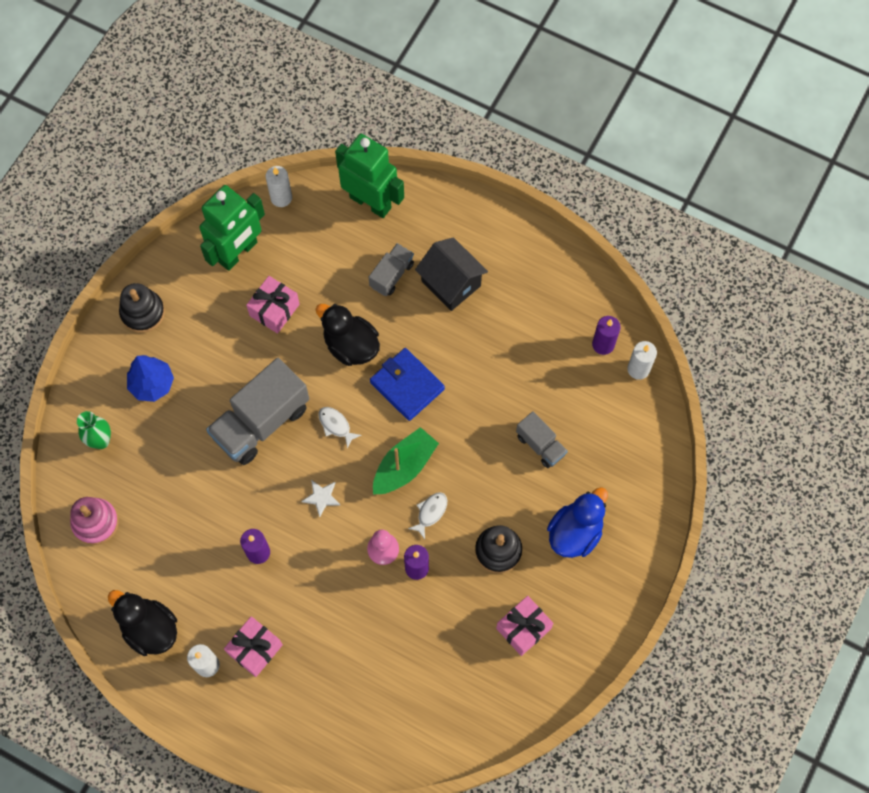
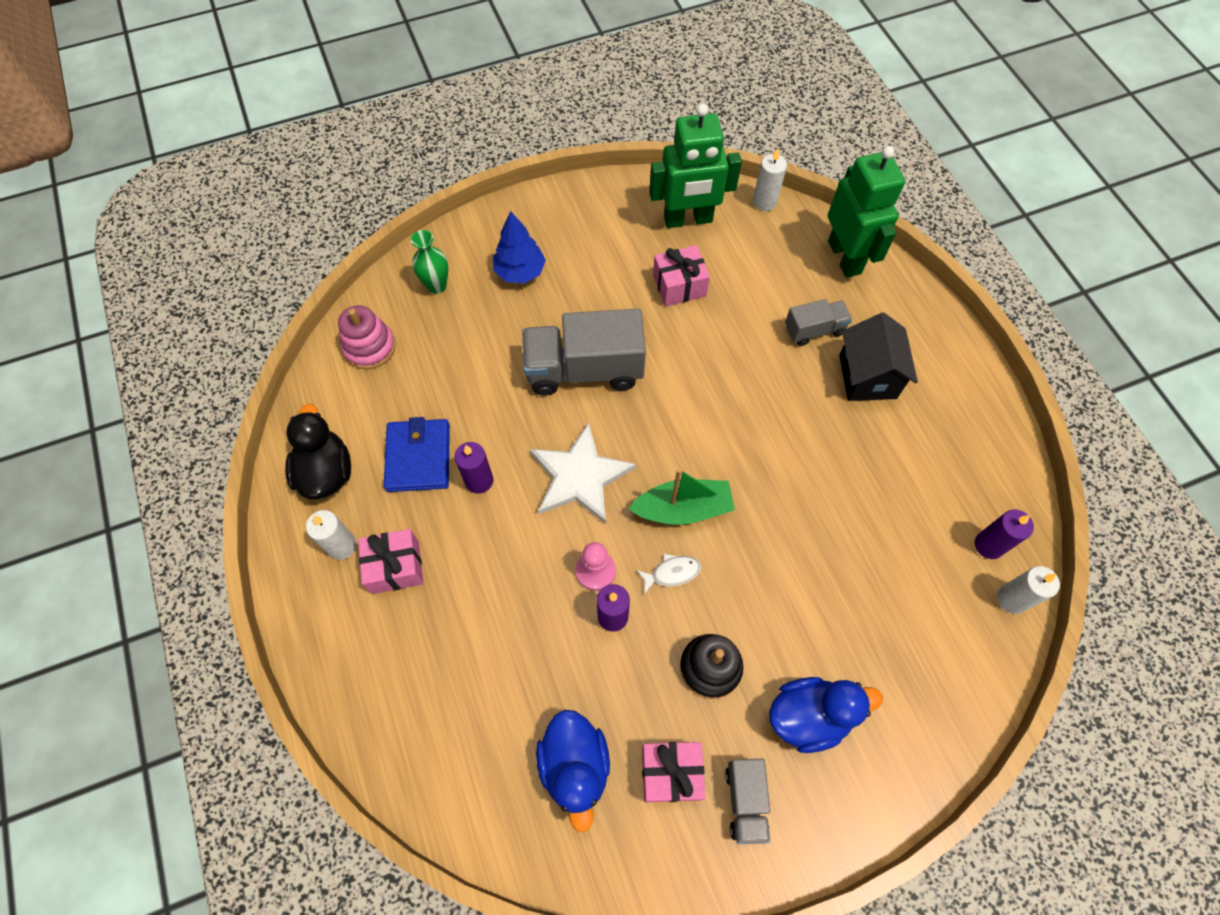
camera: 40 degrees right, 5 degrees down
black stacking toy [119,283,165,333] -> none
white star [301,480,341,517] -> white star [530,422,636,524], size x2.25
black duck [316,304,380,366] -> none
white fish [318,407,362,449] -> none
blue wallet [370,348,445,421] -> blue wallet moved to [384,417,450,492]
grey truck [516,411,568,468] -> grey truck moved to [725,759,770,844]
none -> blue duck [536,710,610,832]

